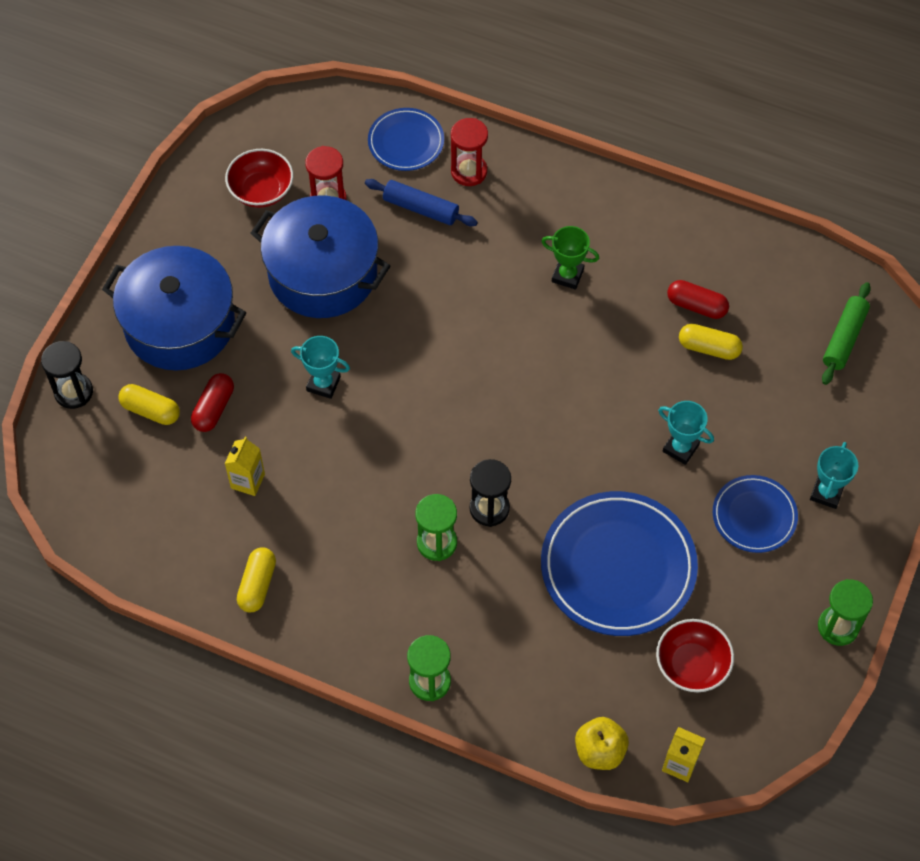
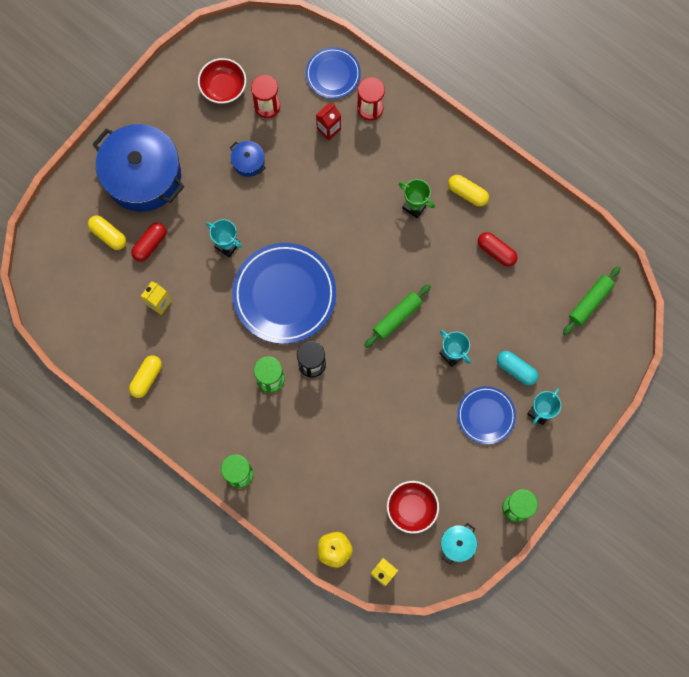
camera: 15 degrees right, 15 degrees up
black hourglass [41,341,93,409] -> none
blue pot [251,196,390,318] -> blue pot [230,141,266,177], size x0.41
blue rolling pin [365,179,478,226] -> red carton [316,103,341,141]
blue plate [541,491,698,636] -> blue plate moved to [232,243,336,344]
yellow capsule [679,324,743,360] -> yellow capsule moved to [448,175,489,207]
none -> green rolling pin [364,284,431,348]
none -> turquoise pot [441,523,477,564]
none -> turquoise capsule [497,351,538,386]

